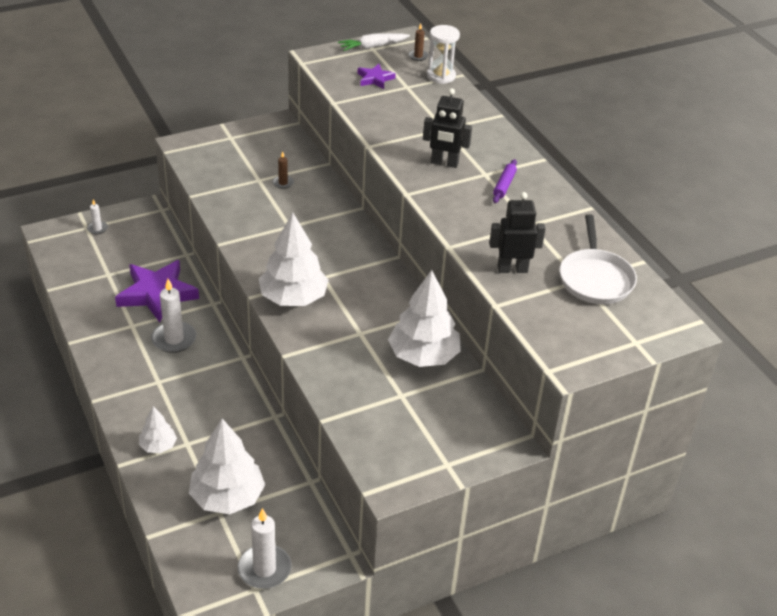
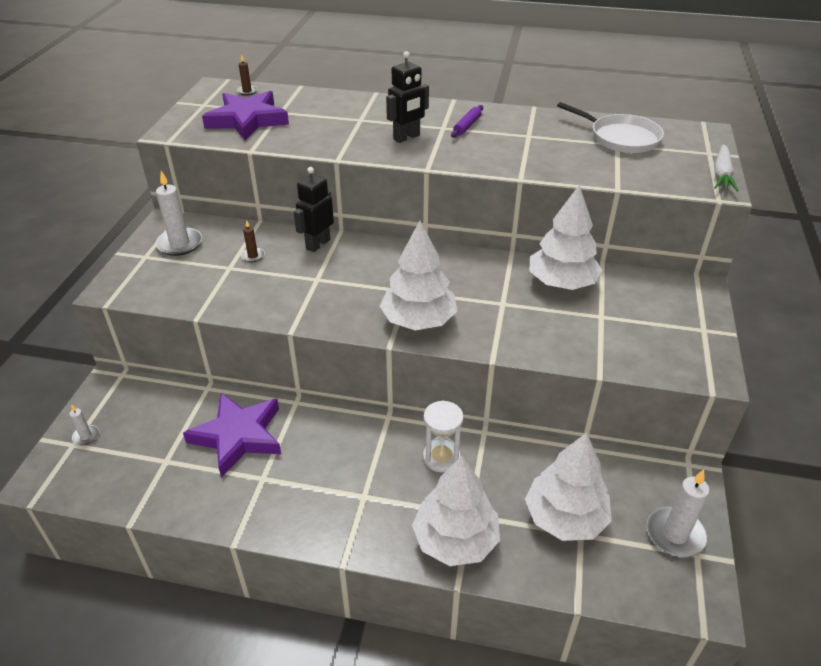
camera: 50 degrees left, 0 degrees up
white tree [139,406,177,453] -> white tree [412,456,500,566], size x1.91
white candle [151,279,196,353] -> white candle moved to [155,171,202,256]
white carrot [338,33,410,51] -> white carrot moved to [714,144,739,191]
purple star [358,64,396,89] -> purple star [202,91,289,141], size x2.02
white hourglass [427,25,460,84] -> white hourglass moved to [423,401,464,473]
black robot [489,192,546,273] -> black robot moved to [294,167,334,252]
purple rolling pin [493,159,517,203] -> purple rolling pin turned 60 degrees clockwise [451,105,483,138]

